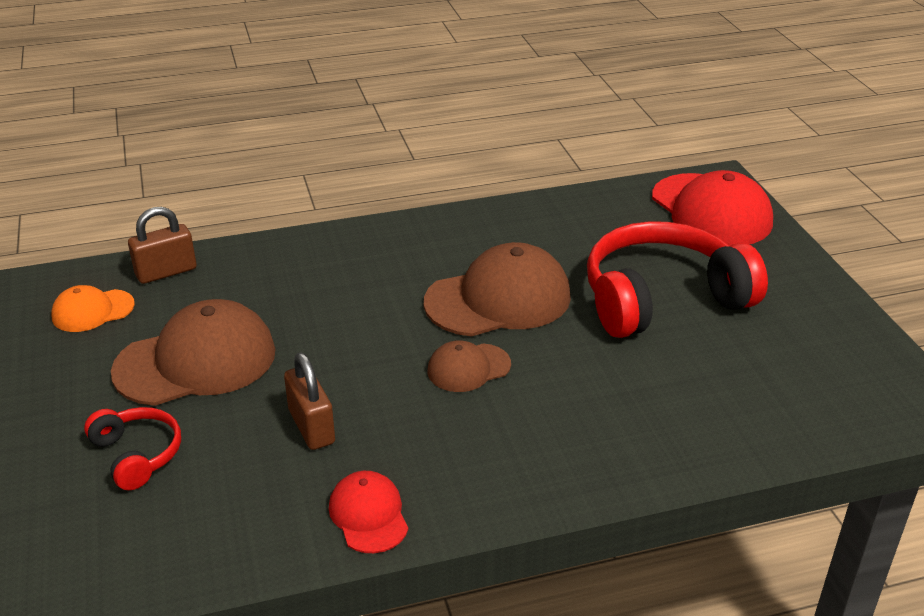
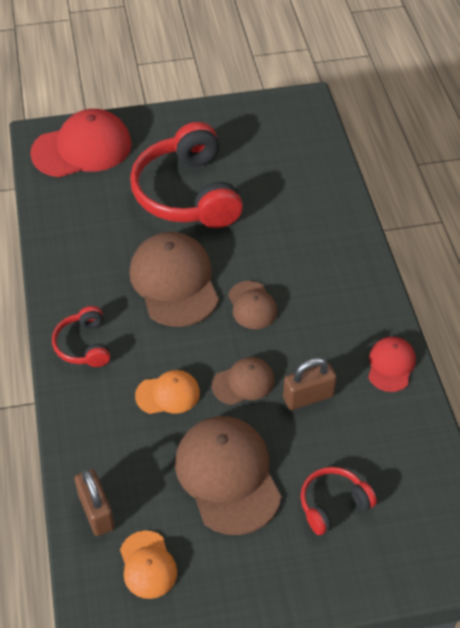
camera: 85 degrees left, 15 degrees up
red cap [329,471,408,553] -> red cap turned 120 degrees clockwise [368,337,416,392]
none -> red headphones [52,306,110,367]
none -> orange cap [135,370,200,414]
none -> brown cap [212,357,274,405]

